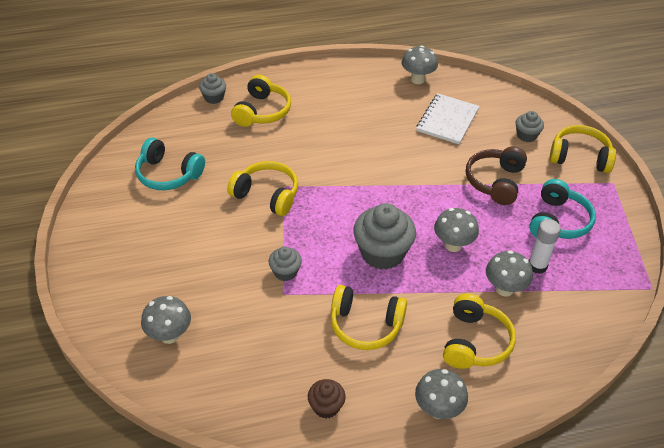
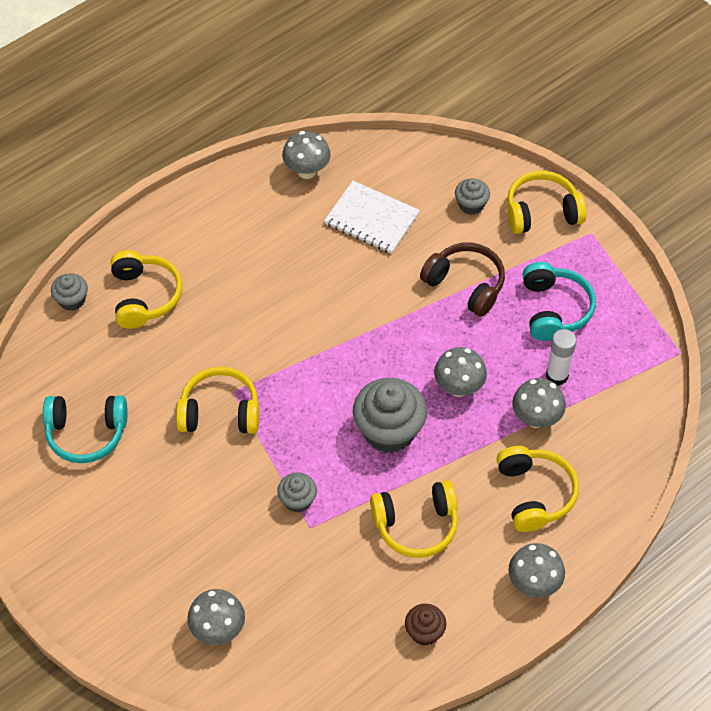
camera: 25 degrees left, 10 degrees up
white notebook [417,93,480,144] -> white notebook turned 60 degrees counterclockwise [324,181,420,254]
brown headphones [466,146,527,205] -> brown headphones turned 135 degrees clockwise [420,243,505,317]

